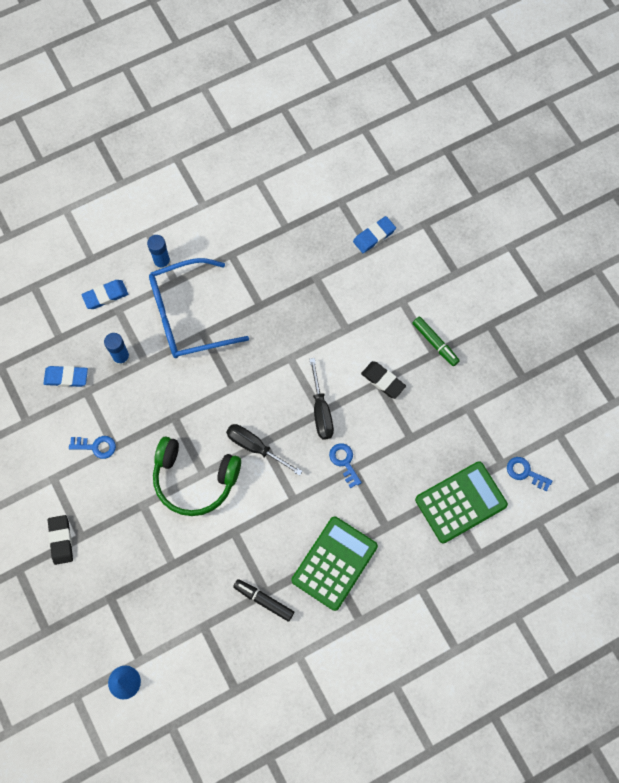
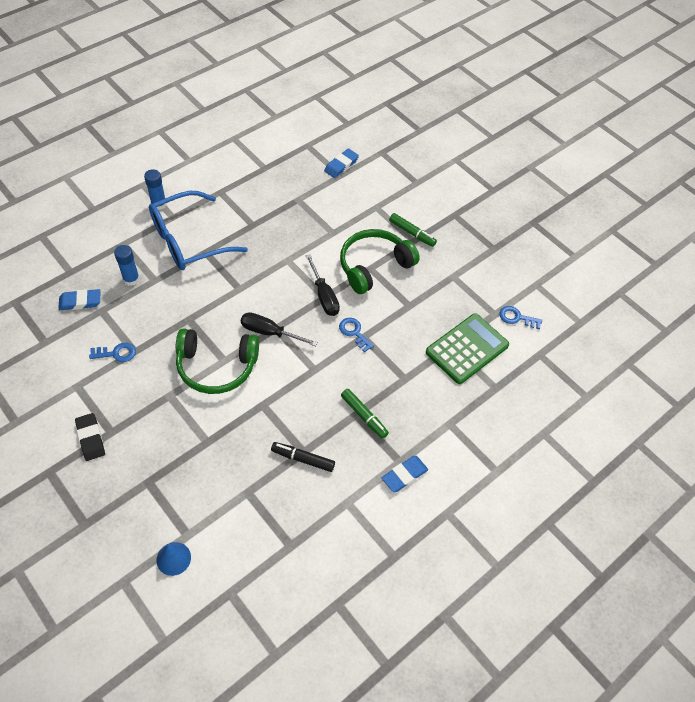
camera: 15 degrees left, 15 degrees down
blue eraser [81,280,128,309] -> blue eraser moved to [382,456,428,492]
green calculator [292,516,378,611] -> green marker [341,389,389,439]
black eraser [361,361,406,399] -> green headphones [340,229,420,294]

